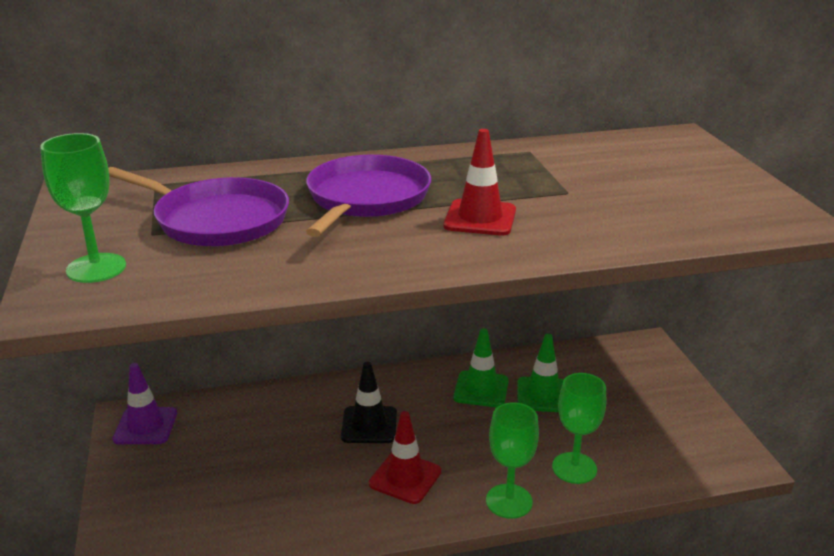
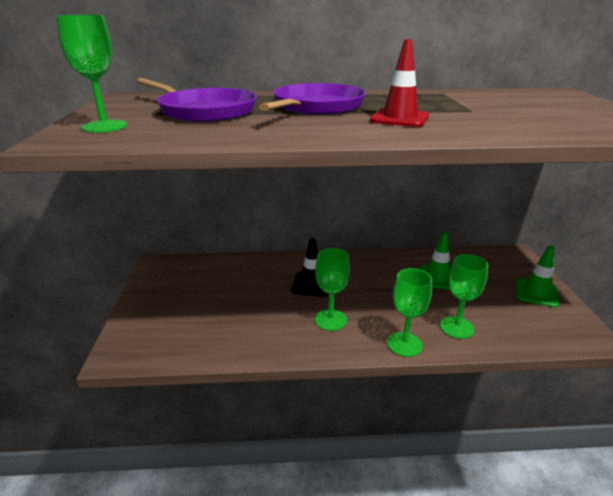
camera: 10 degrees right, 0 degrees up
purple traffic cone [113,363,177,444] -> none
red traffic cone [369,411,441,504] -> green goblet [315,248,350,331]
green traffic cone [453,328,509,408] -> green traffic cone moved to [516,246,560,307]

